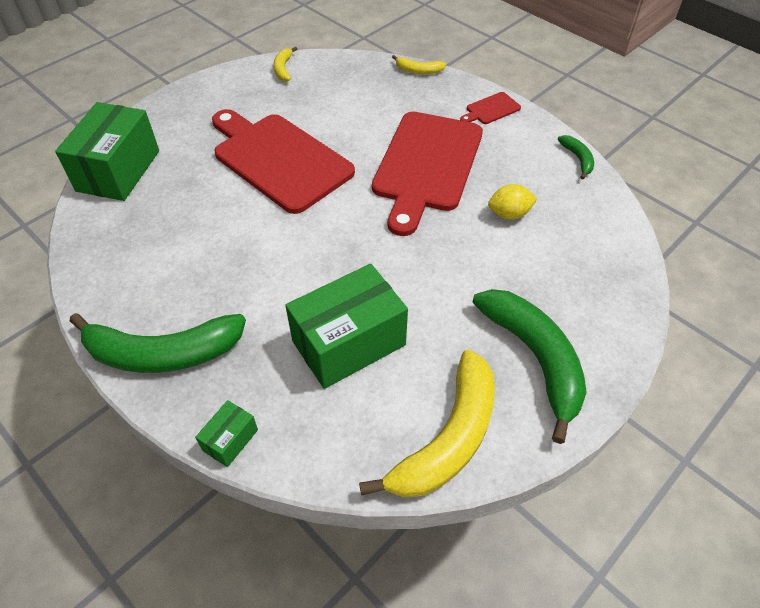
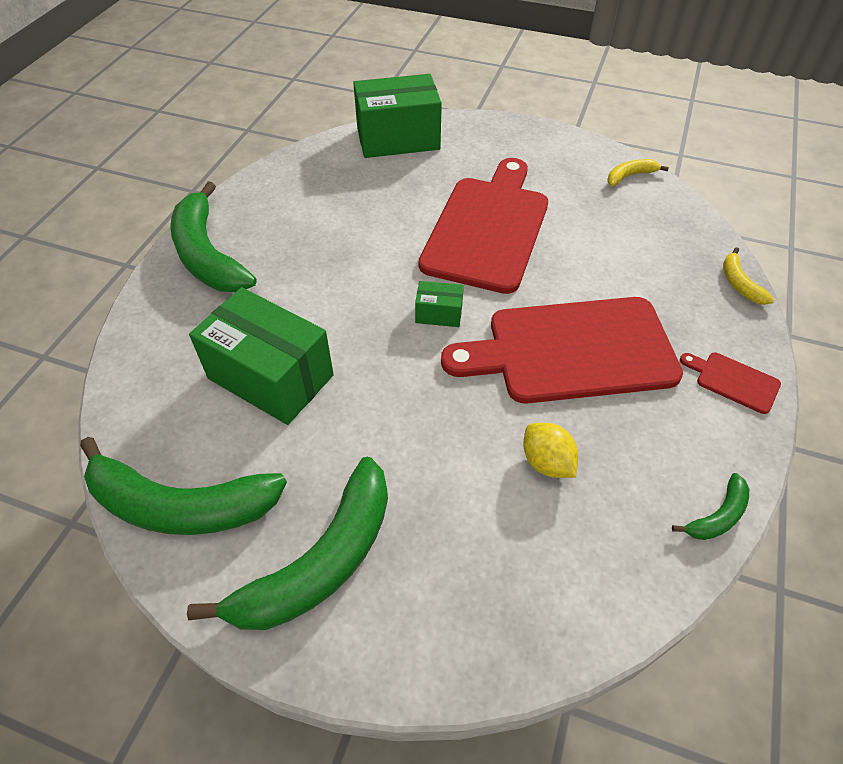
camera: 65 degrees right, 0 degrees up
green box [195,400,258,467] -> green box moved to [415,281,464,327]
yellow banana [359,350,495,498] -> green banana [80,437,287,535]

